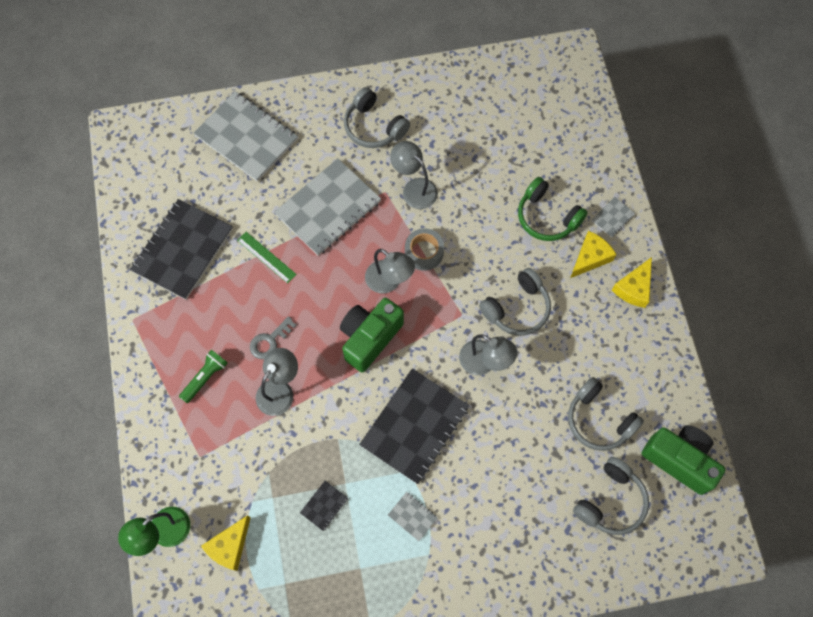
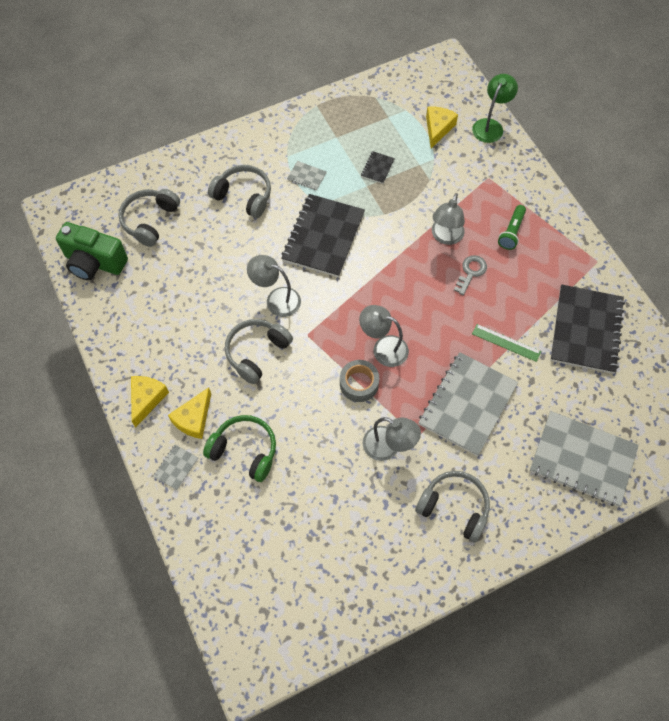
camera: 165 degrees right, 5 degrees down
green camera [340,298,404,372] -> none
grey headphones [568,377,644,451] -> grey headphones moved to [208,165,271,218]

